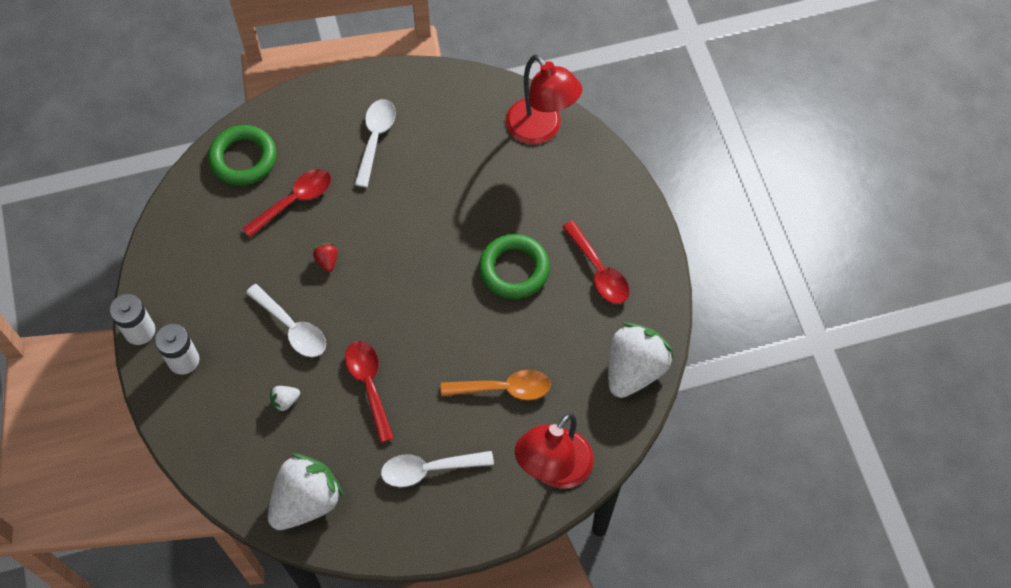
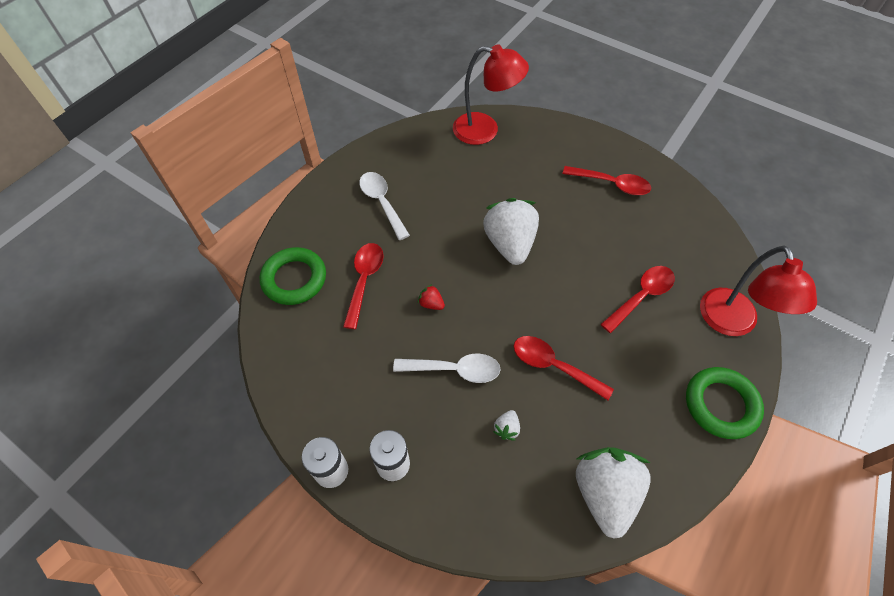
camera: 40 degrees left, 5 degrees down
white spoon [381,451,494,487] -> none
orange spoon [441,370,551,400] -> red spoon [600,266,675,333]
green ring [479,234,550,299] -> green ring moved to [686,367,764,439]
white strawberry [608,323,673,398] -> white strawberry moved to [483,198,539,265]

